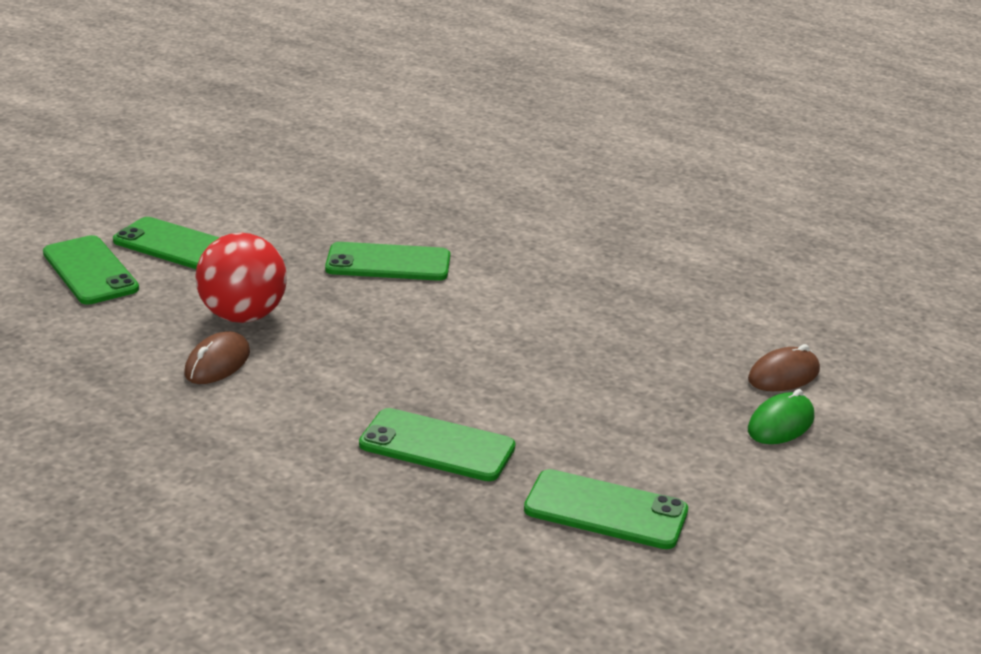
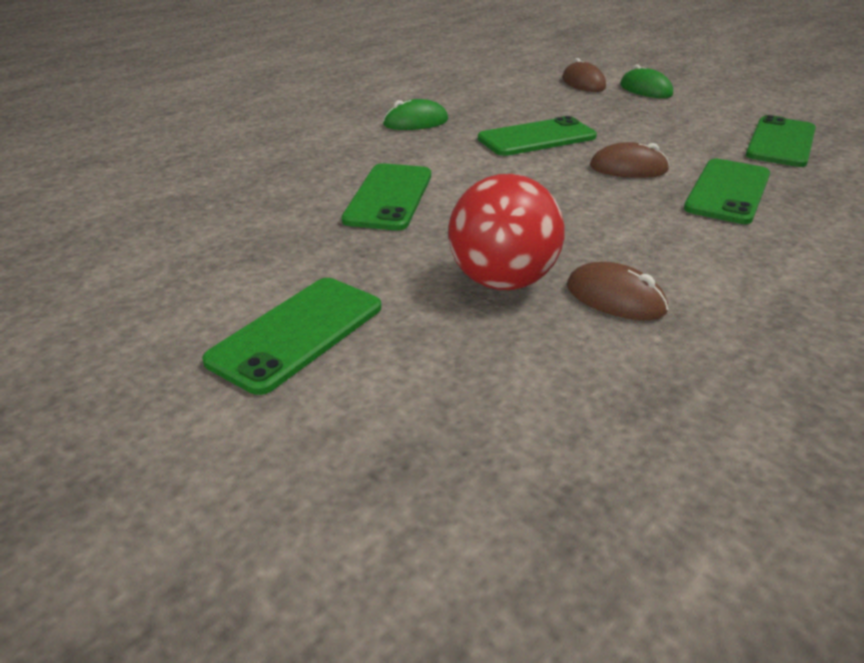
camera: 80 degrees left, 5 degrees up
green phone [43,235,139,305] -> green phone moved to [478,116,597,156]
none -> green mouse [383,99,448,130]
none -> brown mouse [590,142,670,178]

